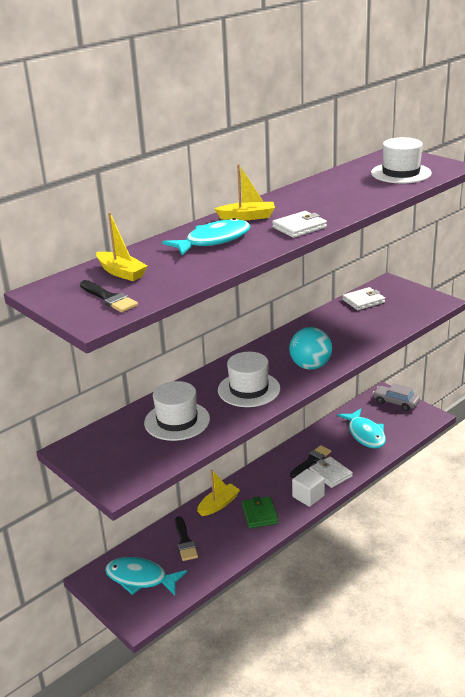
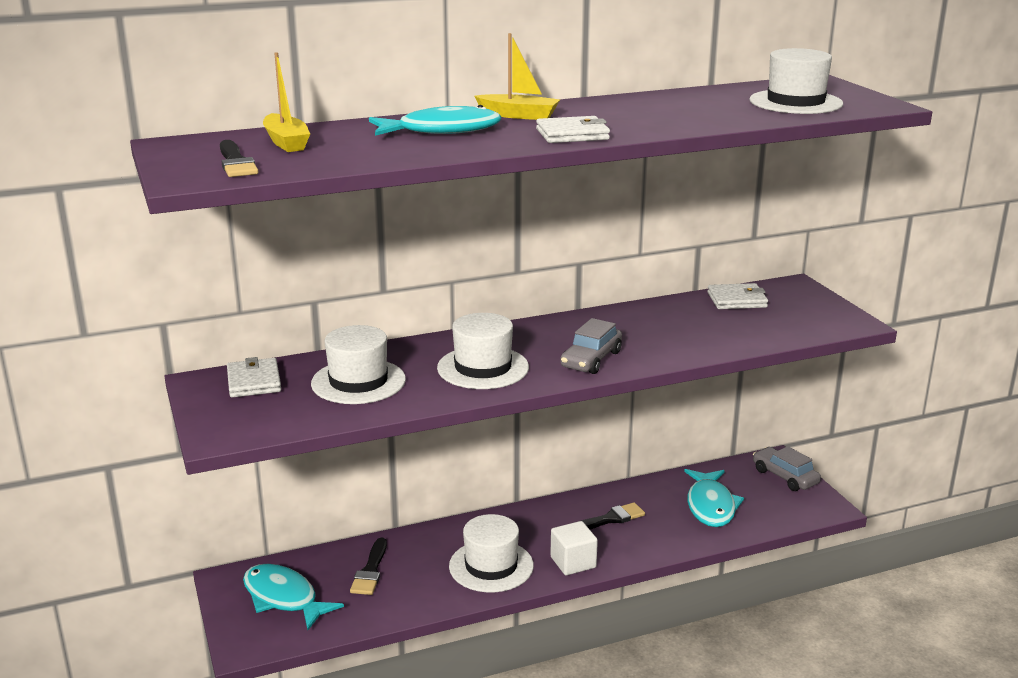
camera: 20 degrees right, 5 degrees down
yellow boat [197,470,240,516] -> none
green wallet [242,496,279,528] -> white hat [449,514,534,592]
turquoise ball [289,327,332,370] -> grey car [560,318,622,374]
white wallet [309,457,353,488] -> white wallet moved to [227,357,281,398]

